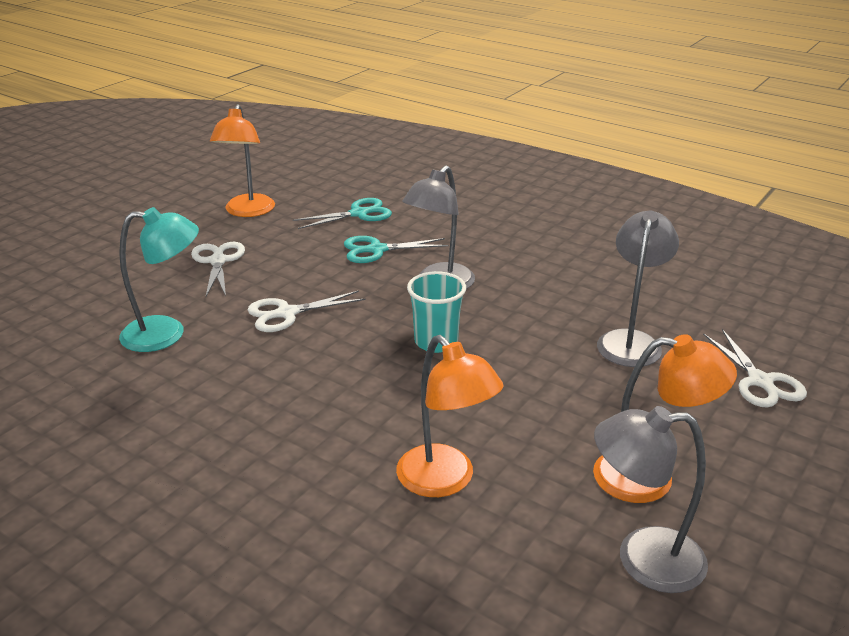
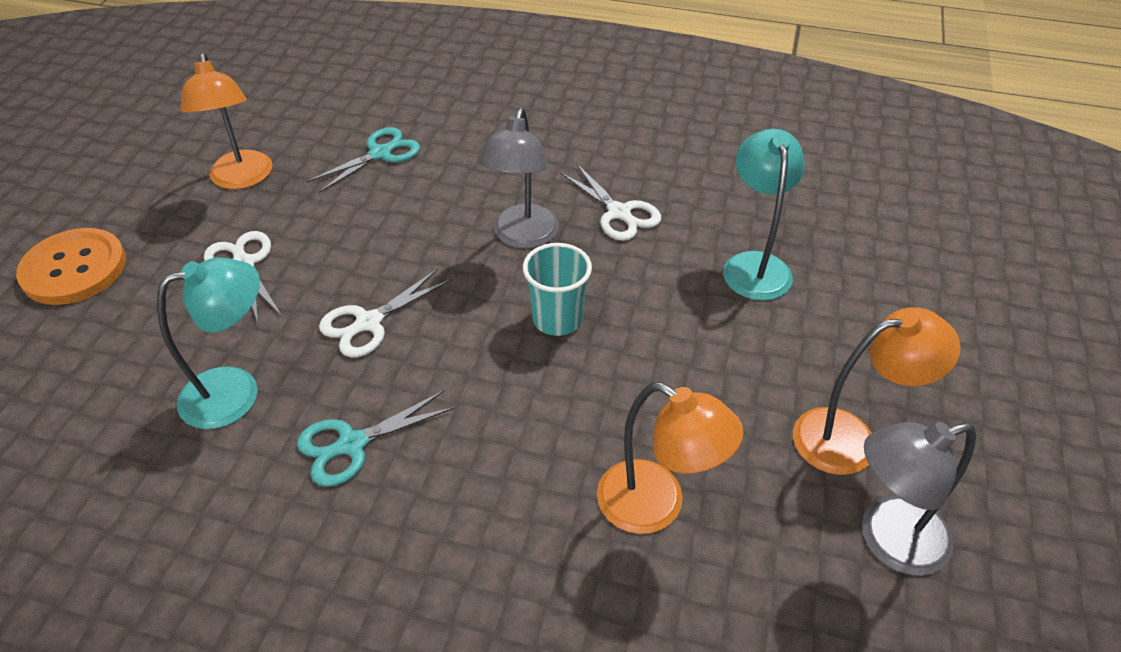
camera: 20 degrees left, 15 degrees up
turquoise scissors [344,236,449,263] -> turquoise scissors moved to [297,390,455,487]
grey lamp [597,210,679,367] -> turquoise lamp [723,129,805,301]
white scissors [703,329,807,408] -> white scissors moved to [560,163,661,241]
none -> orange button [16,228,126,305]

